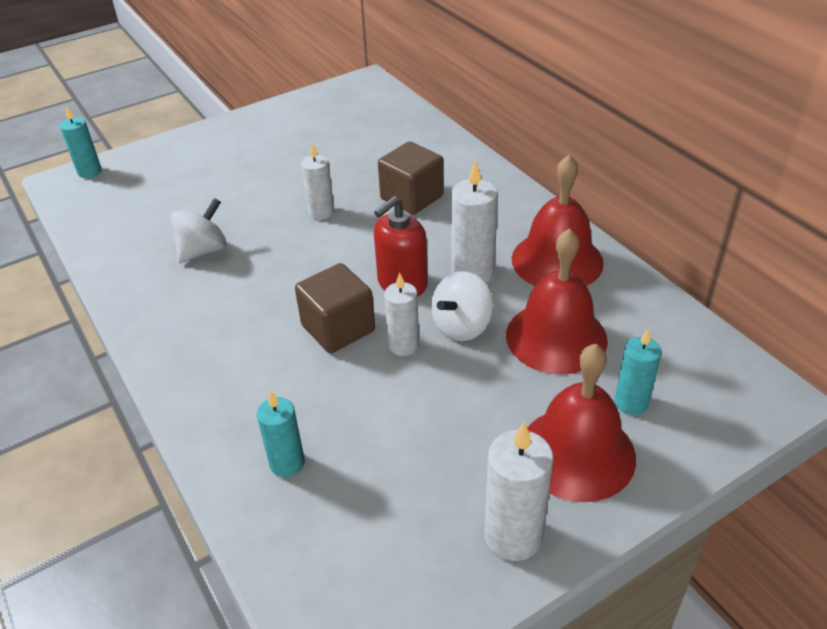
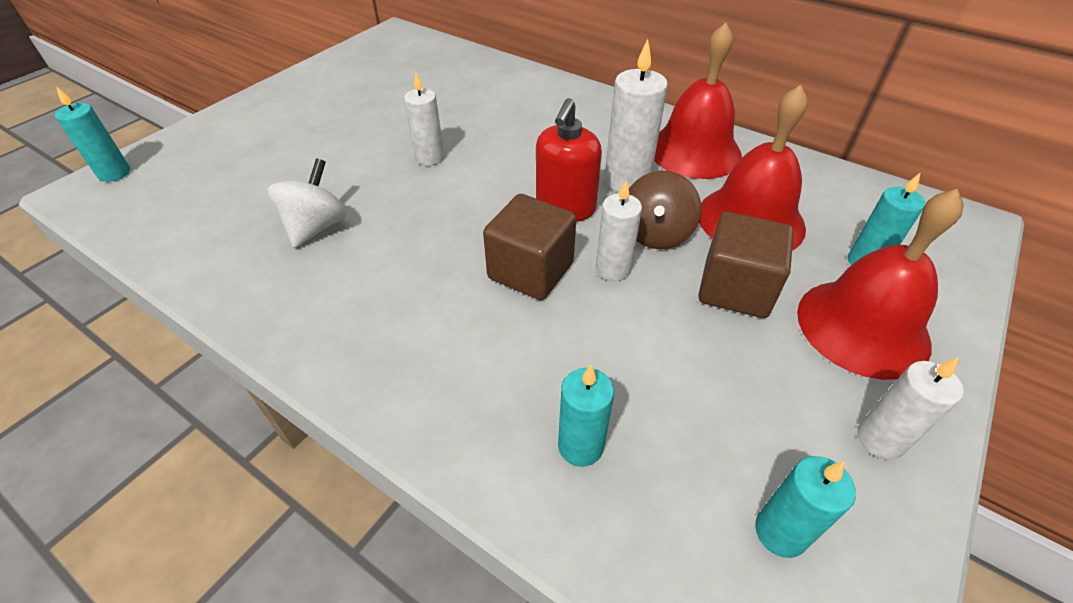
camera: 25 degrees left, 5 degrees up
brown cube [378,141,444,215] -> brown cube moved to [698,212,794,318]
white spinning top [431,271,493,341] -> brown spinning top [629,170,702,249]
white candle [484,422,554,561] -> white candle [858,357,964,460], size x0.66
none -> turquoise candle [755,456,856,558]

